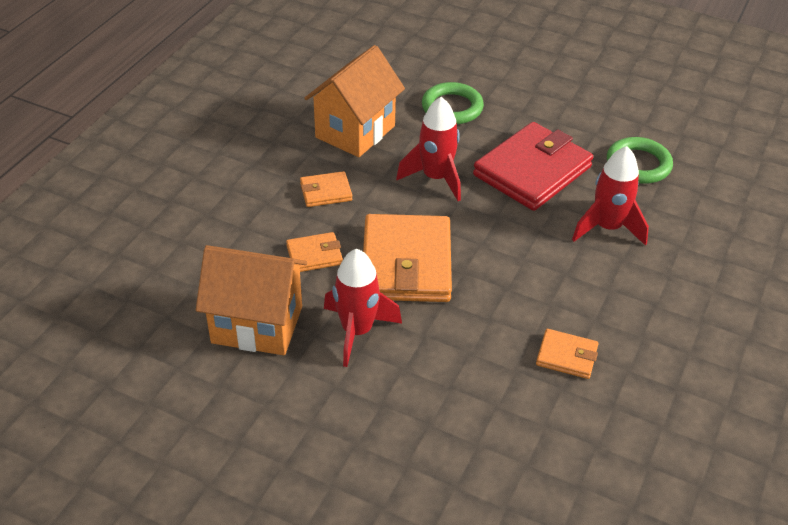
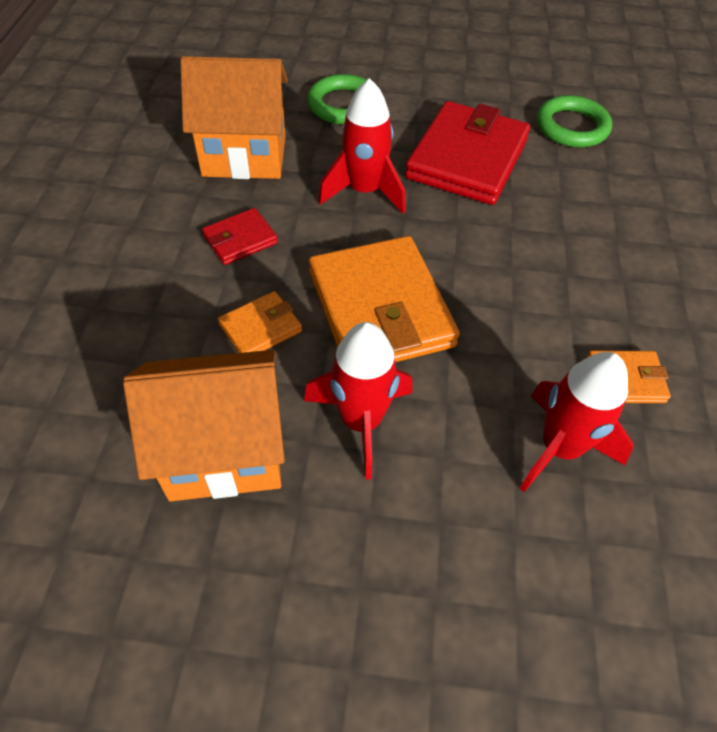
camera: 20 degrees left, 10 degrees up
orange wallet [300,171,352,207] -> red wallet [202,208,278,265]
orange house [304,45,405,157] -> orange house turned 75 degrees clockwise [180,56,288,179]
red rocket [572,146,649,246] -> red rocket moved to [519,352,633,492]

